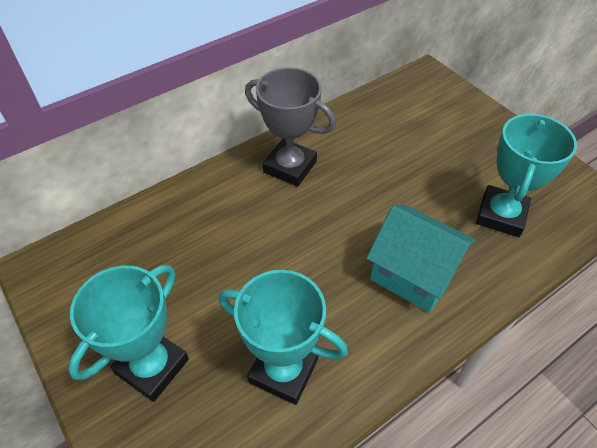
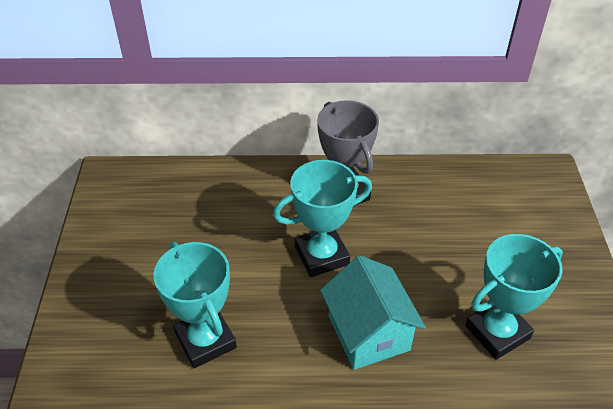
camera: 35 degrees right, 5 degrees down
turquoise trophy [68,265,189,402] -> turquoise trophy moved to [273,160,372,277]

